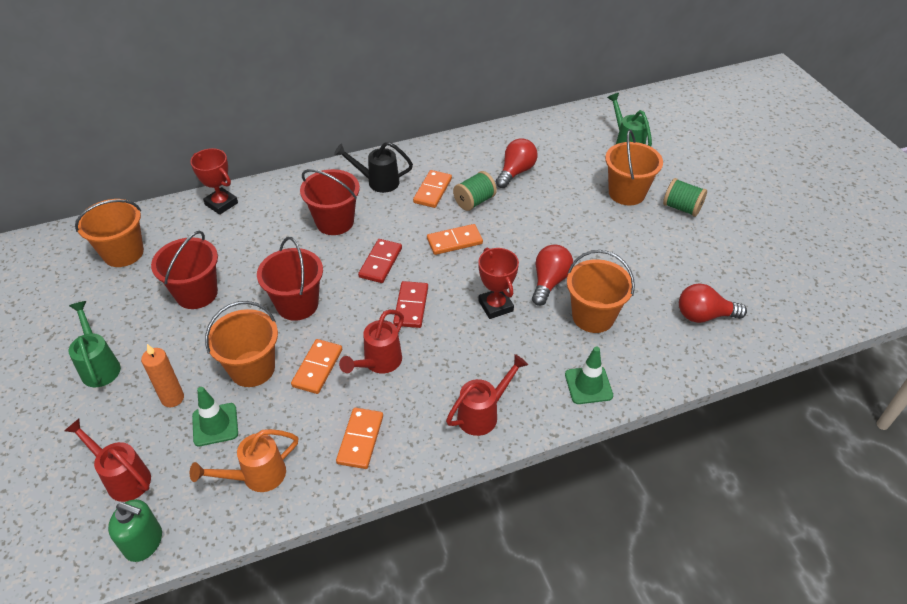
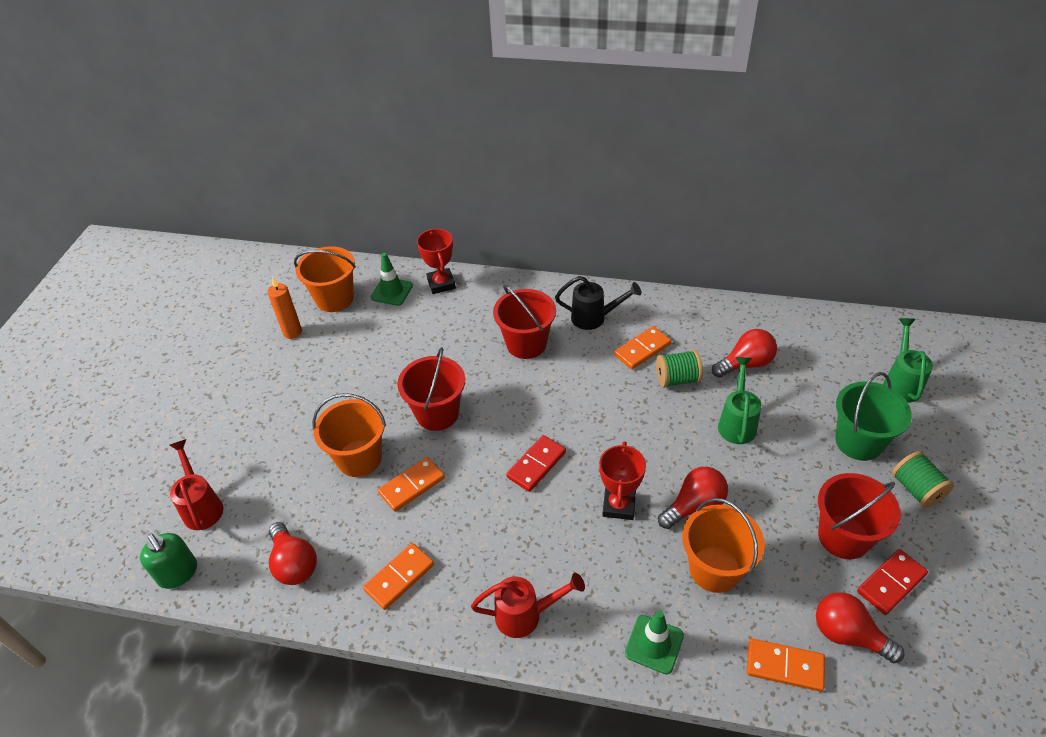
camera: 35 degrees right, 0 degrees up
green watering can [69,301,121,388] -> green watering can moved to [718,357,762,444]
orange candle [141,344,184,407] -> orange candle moved to [267,278,302,339]
red bucket [151,230,218,309] -> red bucket moved to [818,473,901,559]
orange watering can [190,429,298,492] -> red light bulb [269,522,317,585]
green traffic cone [192,387,238,446] -> green traffic cone moved to [371,253,413,306]
black watering can [334,142,413,193] -> black watering can turned 150 degrees clockwise [555,276,641,330]
red watering can [339,310,404,373] -> none
red domino [358,239,402,283] -> red domino moved to [857,549,928,615]
orange domino [427,224,483,255] -> orange domino moved to [746,639,825,692]
orange bucket [605,129,663,205] -> green bucket [835,372,912,461]

